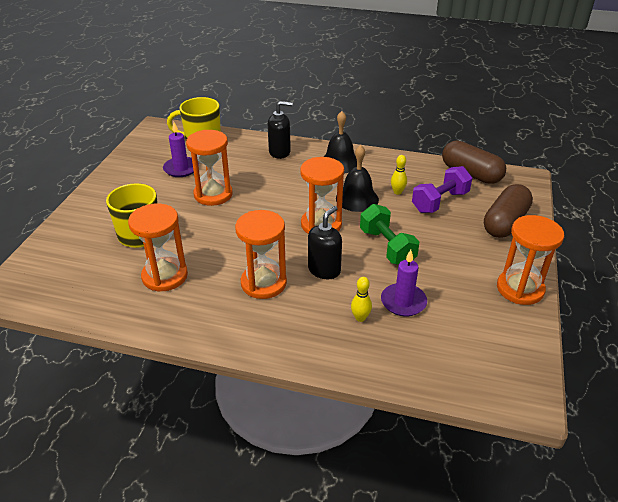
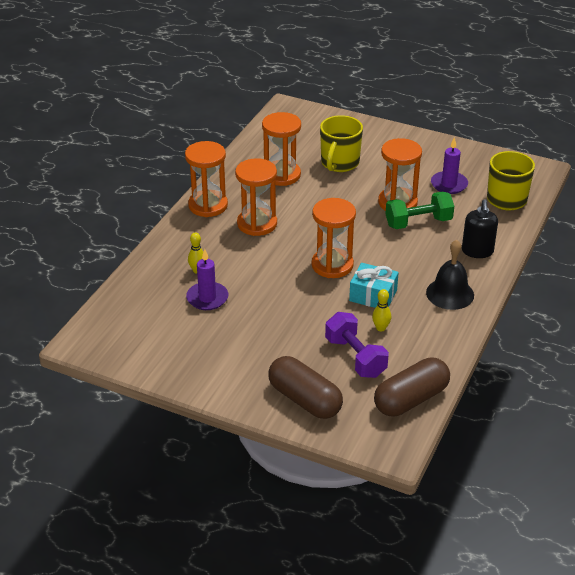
camera: 100 degrees right, 0 degrees up
black soap dispenser [308,206,342,279] -> none
black bell [336,145,379,212] -> turquoise gift [349,263,399,308]
green dumbbell [360,204,419,265] -> green dumbbell moved to [386,192,454,229]
orange hourglass [497,215,564,305] -> orange hourglass moved to [185,141,228,217]

